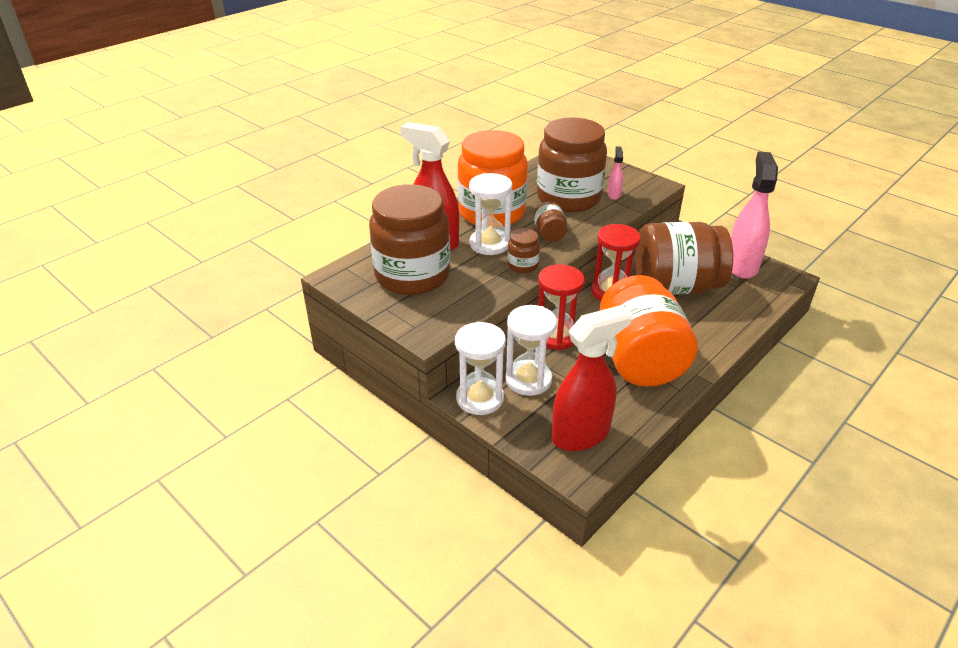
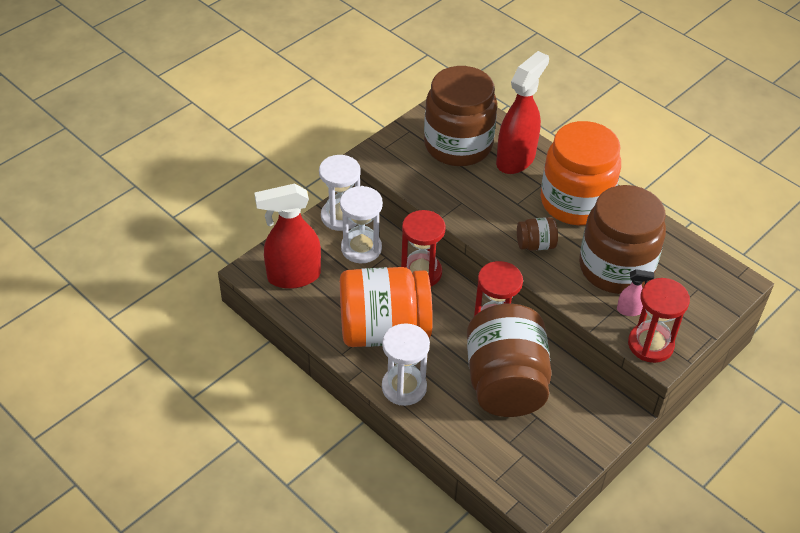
camera: 90 degrees right, 10 degrees up
white hourglass [469,173,512,255] -> white hourglass moved to [382,323,430,406]
brown jar [507,228,540,273] -> none
red spray bottle [552,305,632,451] -> red spray bottle turned 105 degrees clockwise [254,183,321,289]
pink spray bottle [731,151,778,279] -> none
none -> red hourglass [628,278,690,363]

